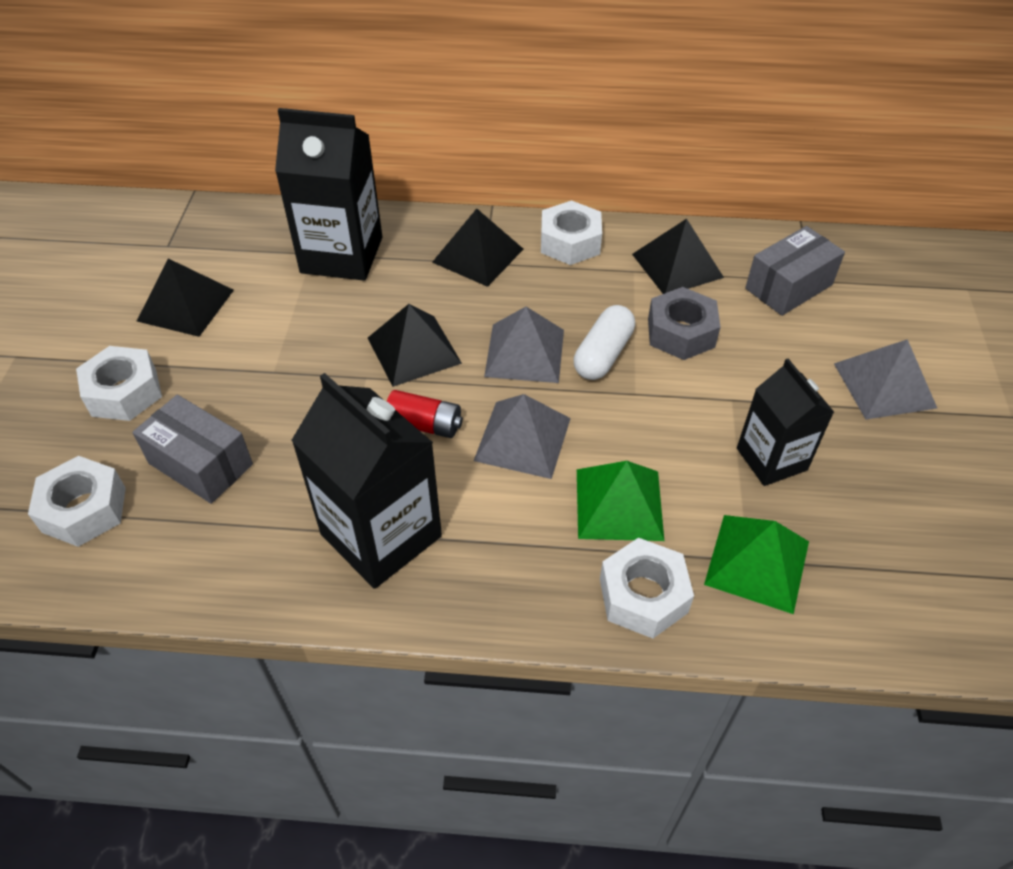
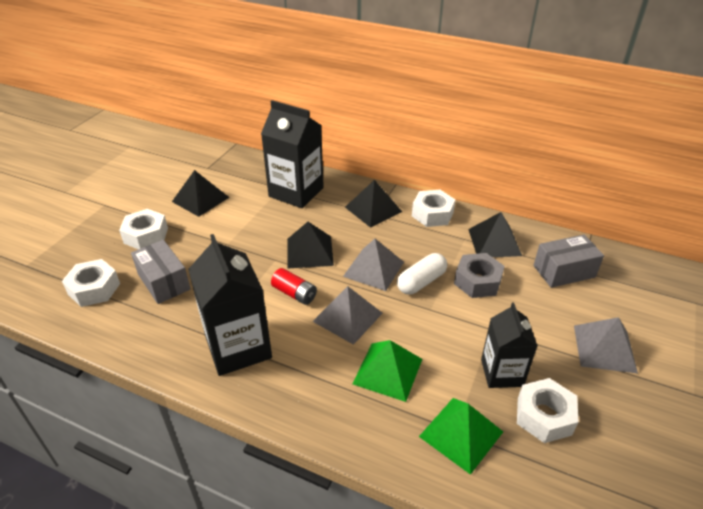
camera: 20 degrees right, 10 degrees down
white nut [600,538,694,639] -> white nut moved to [517,378,579,443]

